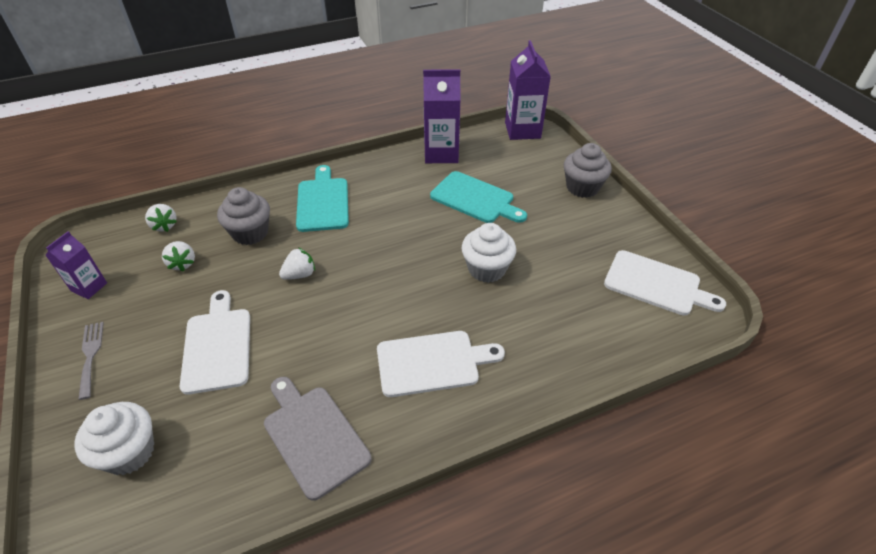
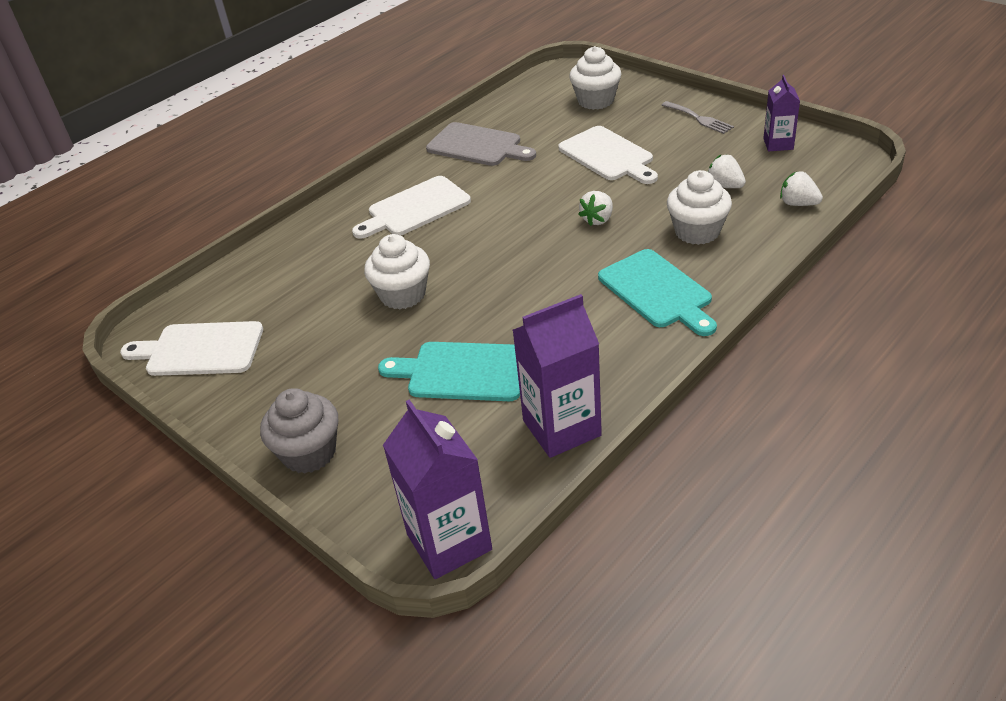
camera: 160 degrees right, 5 degrees down
grey cupcake [217,187,270,245] -> white cupcake [667,170,732,245]

